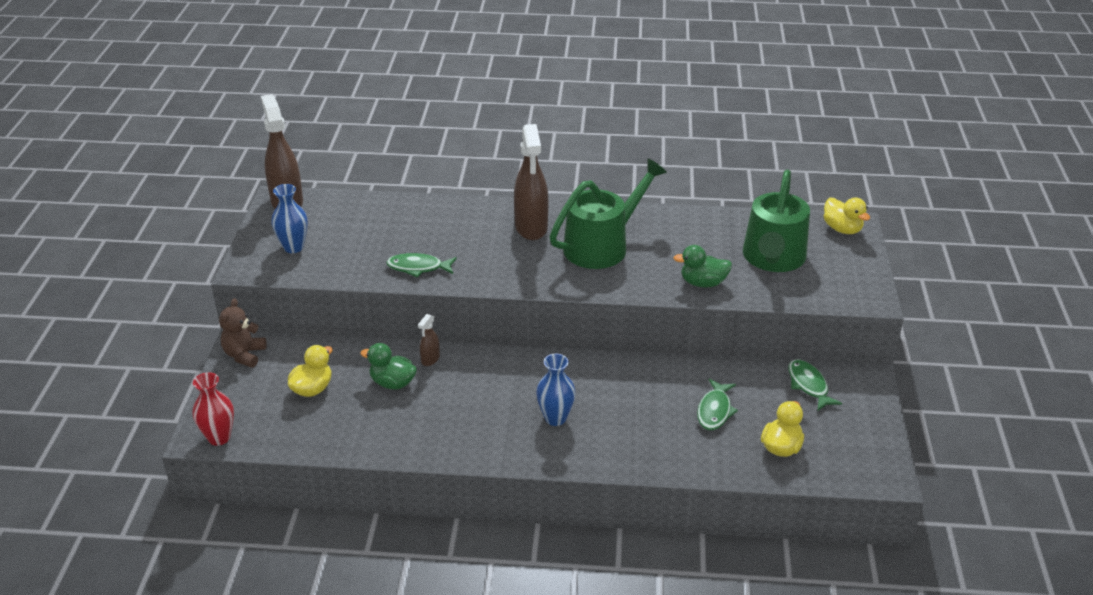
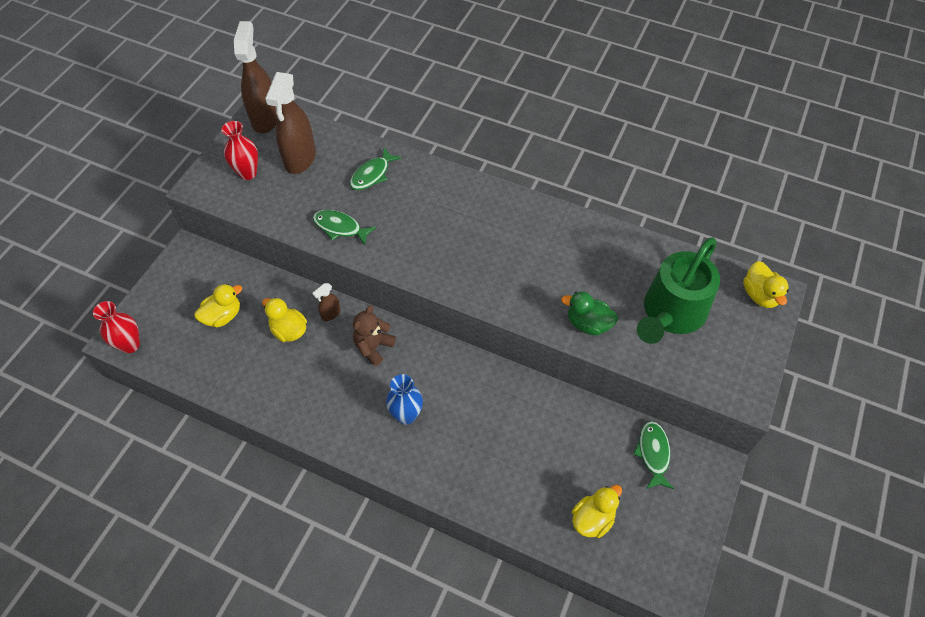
camera: 20 degrees right, 20 degrees up
brown teddy bear [219,298,266,368] -> brown teddy bear moved to [353,305,396,366]
blue vase [271,184,308,253] -> red vase [221,121,258,180]
green duck [360,343,417,389] -> yellow duck [262,297,307,342]
brown spray bottle [514,124,549,240] -> brown spray bottle moved to [265,72,316,174]
green watering can [549,158,667,269] -> none
green fish [697,379,738,430] -> green fish moved to [350,148,402,190]

